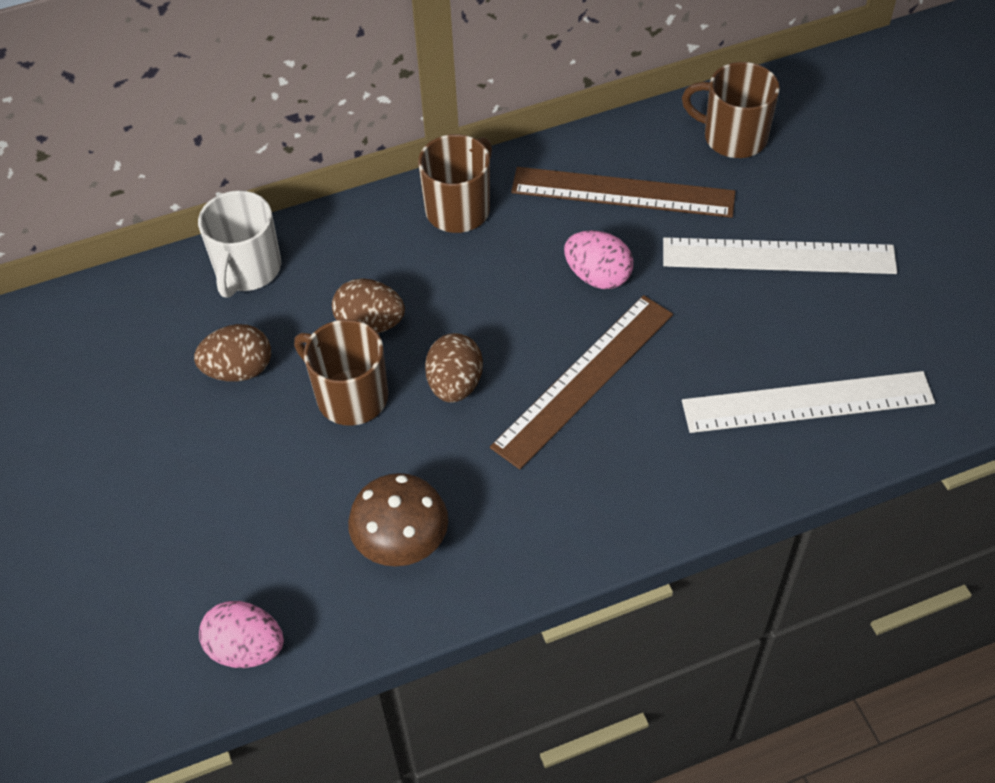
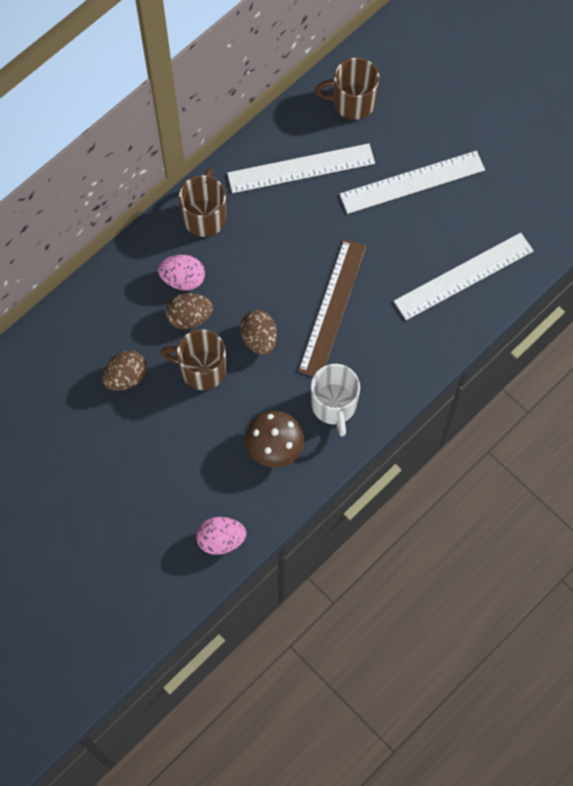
camera: 25 degrees left, 15 degrees up
white mug [198,190,281,298] -> white mug moved to [311,364,360,437]
brown ruler [511,167,735,218] -> white ruler [227,143,375,193]
pink egg [564,230,633,289] -> pink egg moved to [158,255,205,291]

